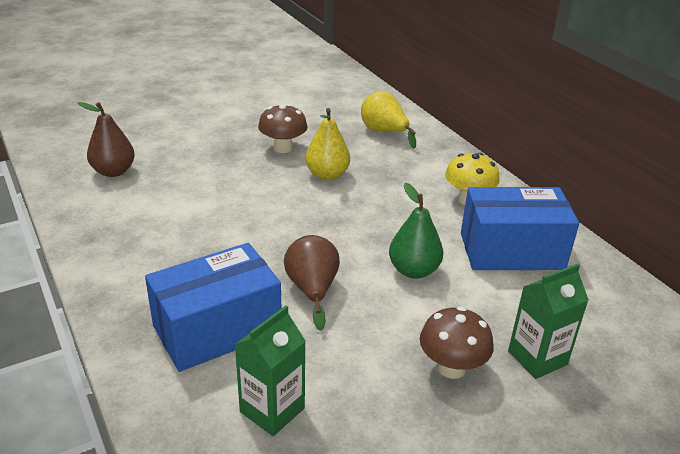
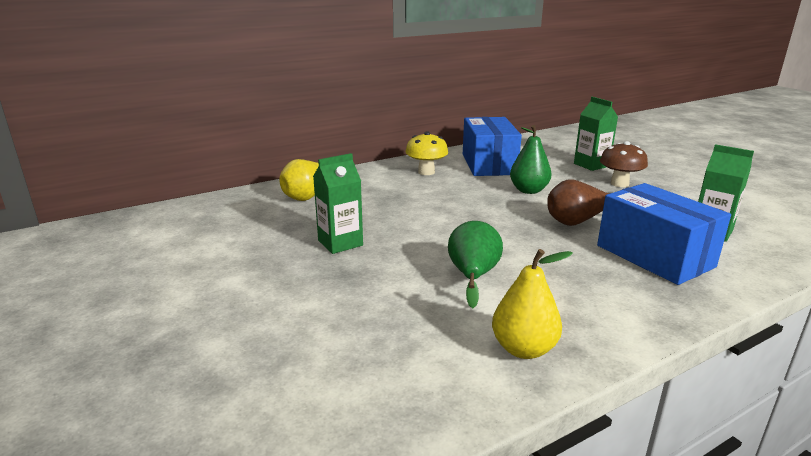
camera: 90 degrees left, 10 degrees down
brown pear [78,102,135,177] -> none
brown mushroom [258,104,308,153] -> green carton [313,153,363,254]
yellow pear [305,108,350,180] -> yellow pear moved to [492,249,573,359]
none -> green pear [448,221,503,308]

